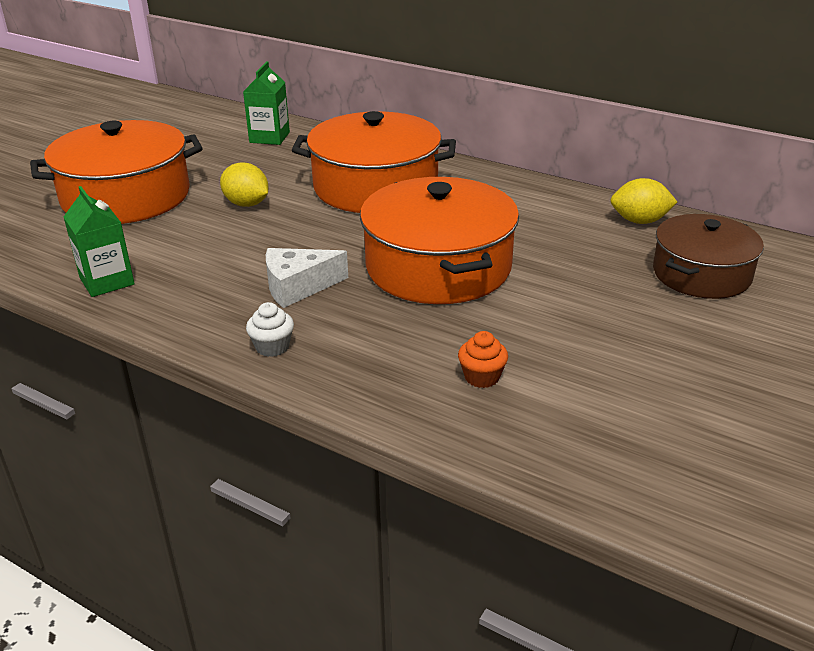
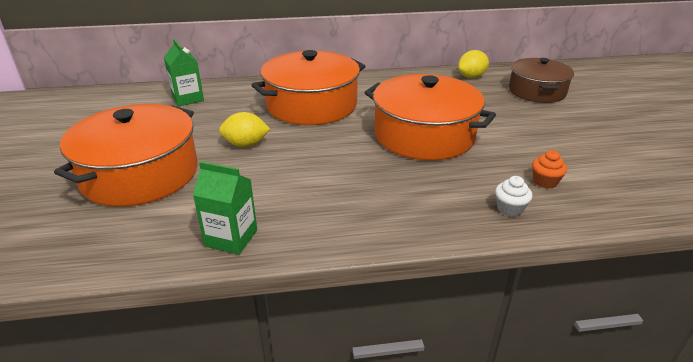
camera: 40 degrees left, 0 degrees up
white cupcake [246,302,294,357] -> white cupcake moved to [495,176,532,217]
white cheese [266,248,348,308] -> none

